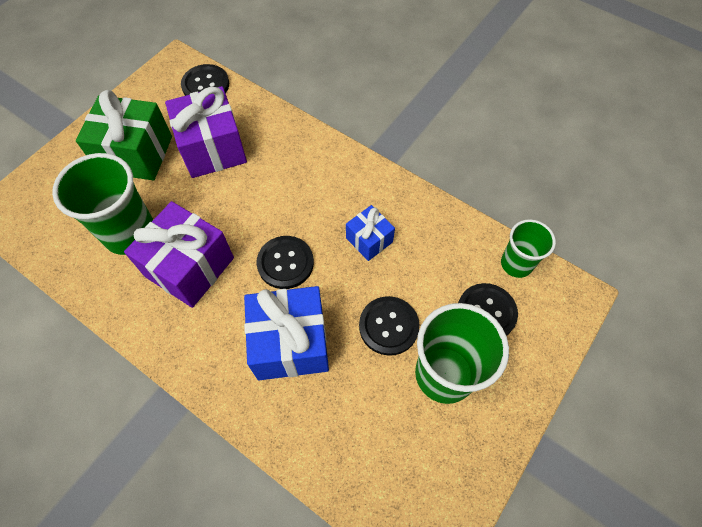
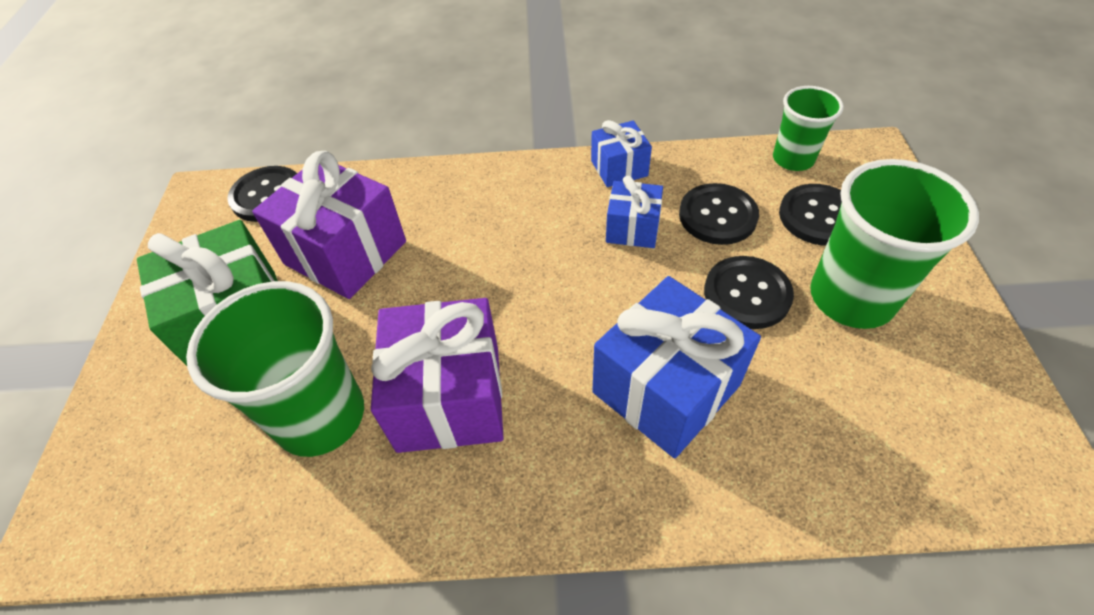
camera: 35 degrees left, 10 degrees down
black button [256,236,314,289] -> black button moved to [679,183,759,245]
none -> blue gift [591,120,652,187]

